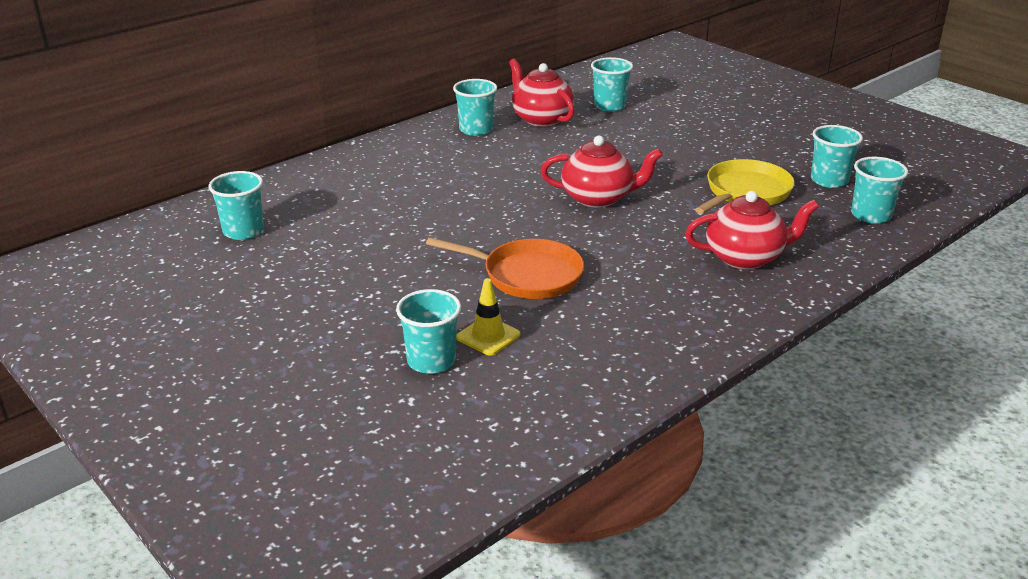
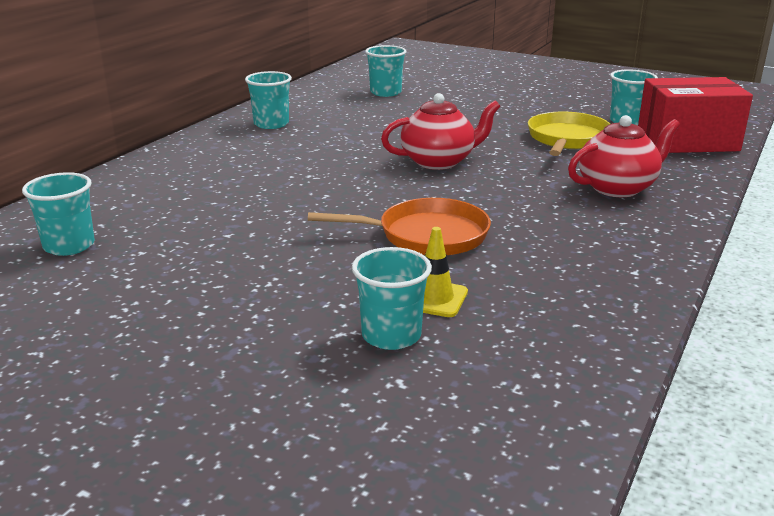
camera: 20 degrees left, 5 degrees down
red teapot [509,59,575,127] -> none
turquoise cup [851,157,908,224] -> red box [638,77,753,153]

